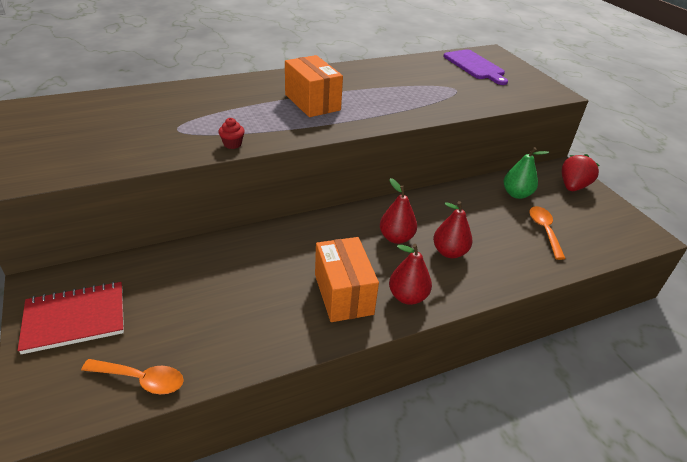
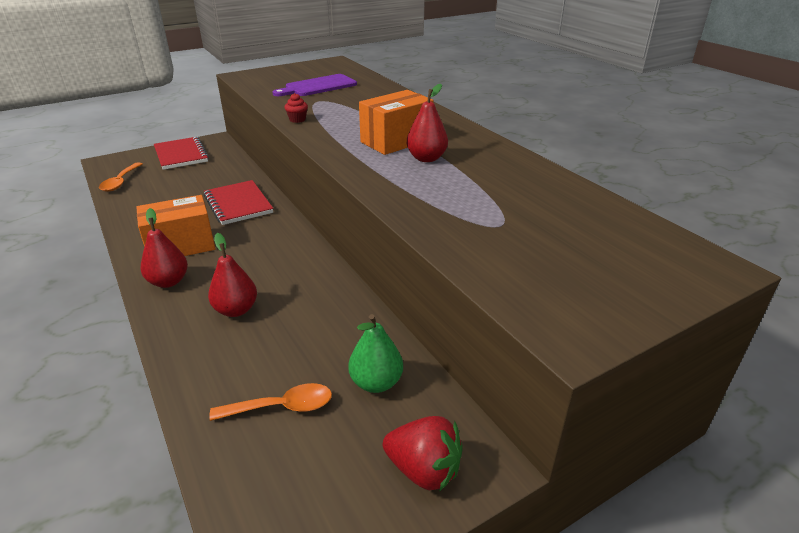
camera: 85 degrees right, 5 degrees down
red pear [380,178,417,244] -> red pear moved to [407,84,448,162]
purple cutting board [443,49,508,85] -> purple cutting board moved to [273,74,357,96]
none -> red notebook [204,180,273,225]

